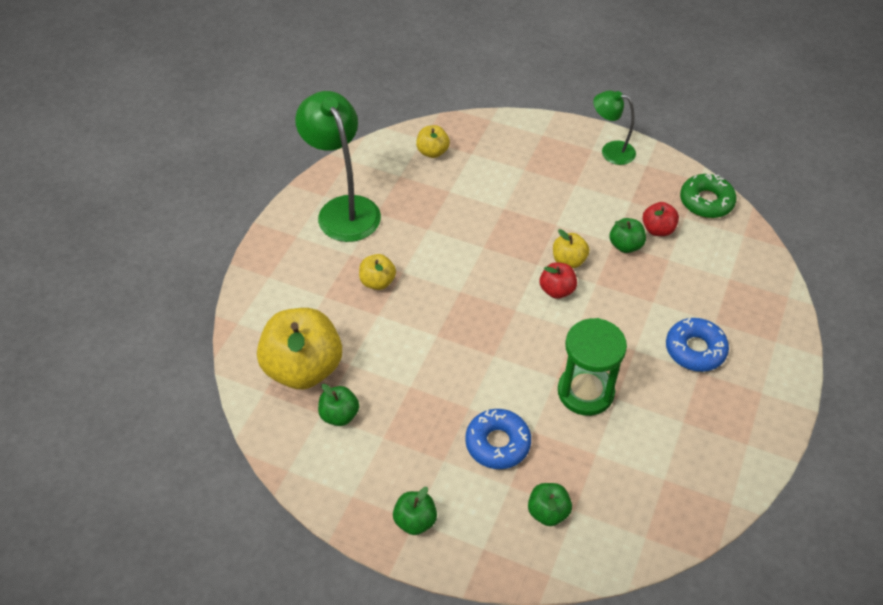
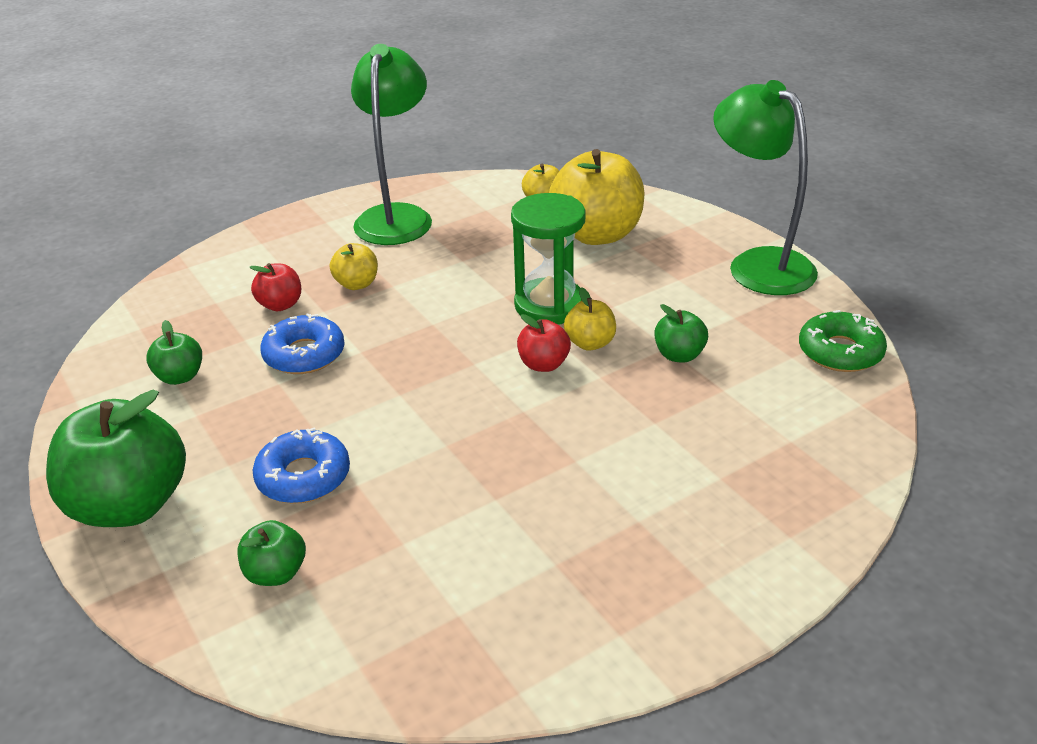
camera: 35 degrees right, 15 degrees down
yellow apple [257,308,342,389] -> yellow apple moved to [549,149,644,245]
green apple [393,487,437,535] -> green apple [46,390,186,527], size x2.09
green hourglass [558,318,627,416] -> green hourglass moved to [511,193,586,324]
green lamp [593,90,636,165] -> green lamp [713,80,818,295], size x1.75
red apple [642,202,679,236] -> red apple moved to [250,263,301,311]
blue donut [666,318,729,372] -> blue donut moved to [260,313,345,374]

